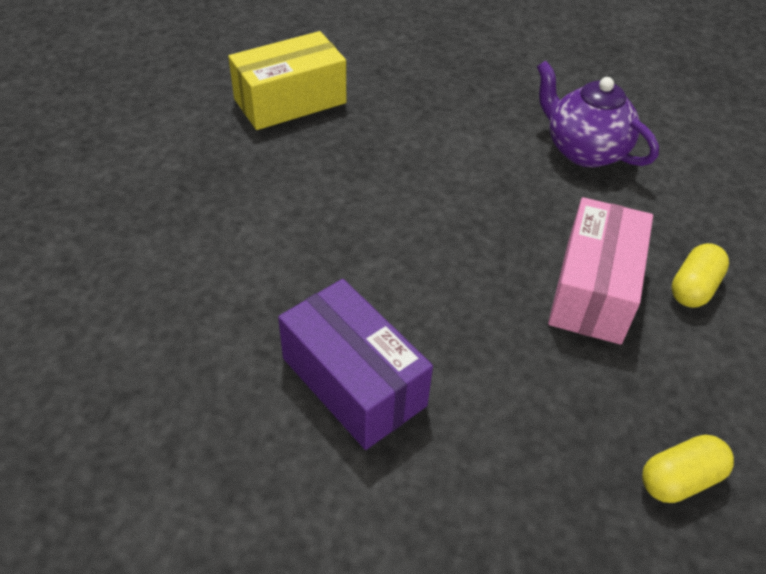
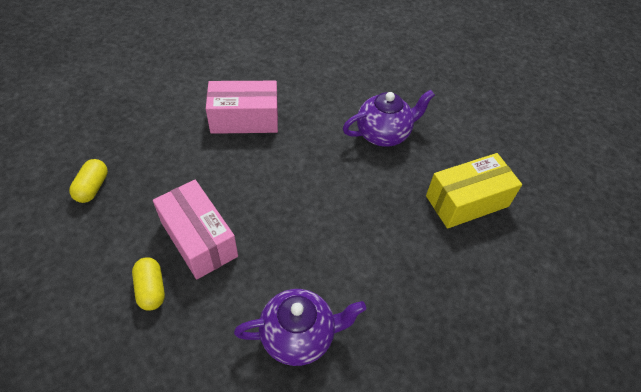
camera: 125 degrees right, 5 degrees up
yellow box [228,31,346,130] -> yellow box turned 60 degrees clockwise [426,153,522,229]
purple box [278,279,433,450] -> pink box [206,81,278,134]
none -> purple teapot [343,90,435,147]

